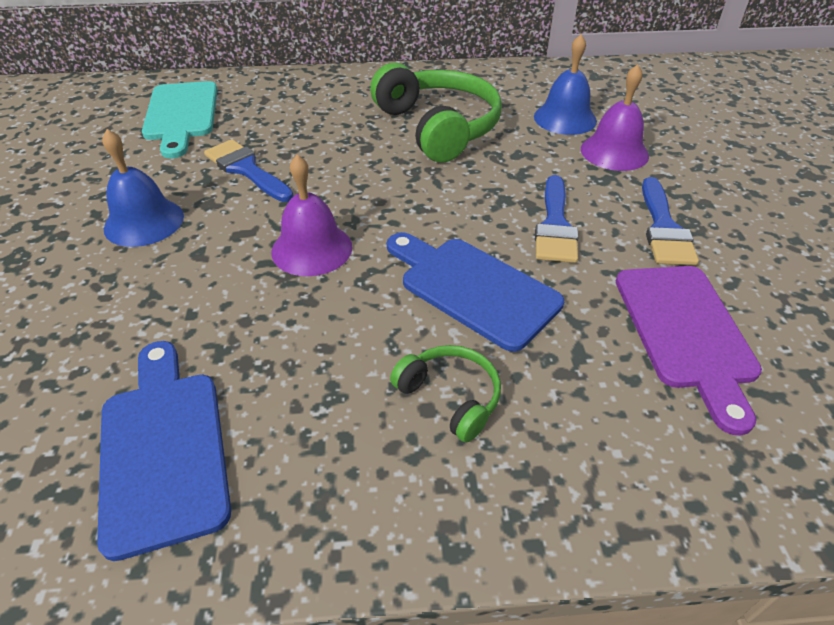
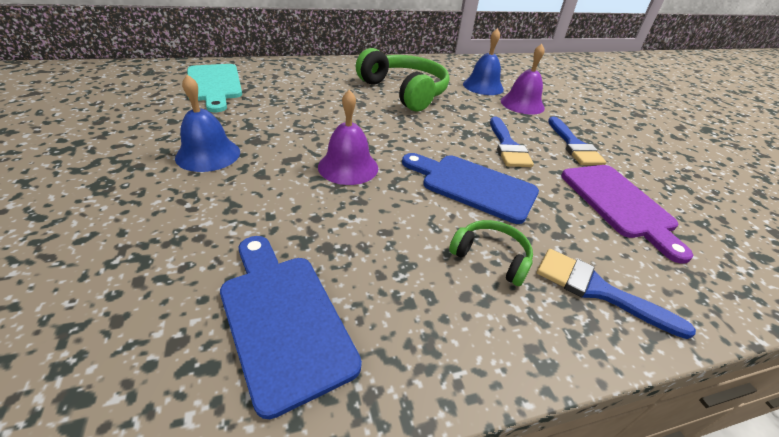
camera: 15 degrees left, 5 degrees down
blue brush [204,139,293,202] -> blue brush moved to [537,249,696,339]

